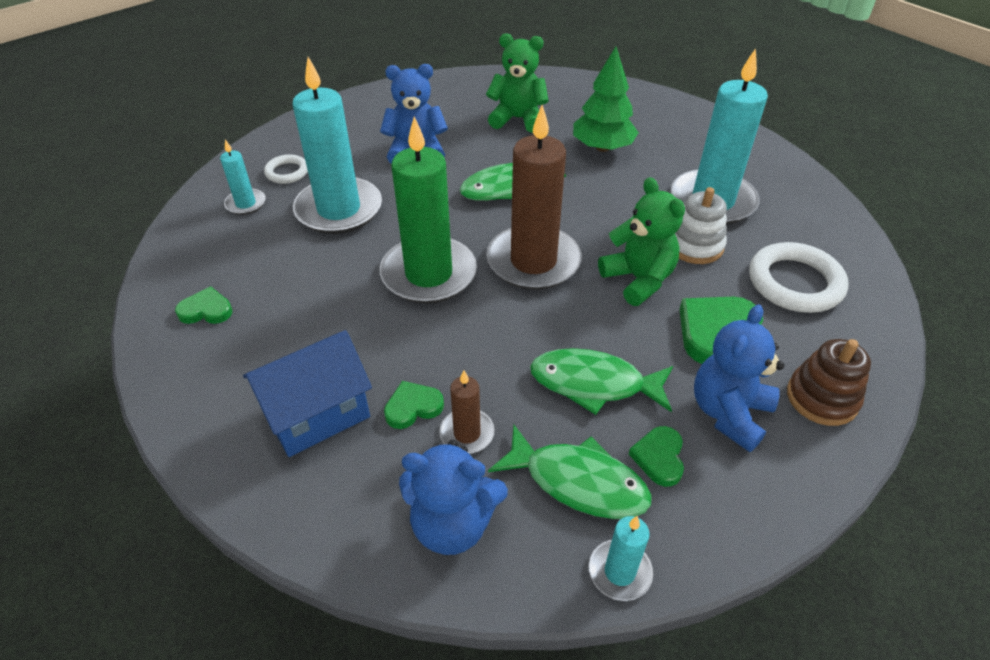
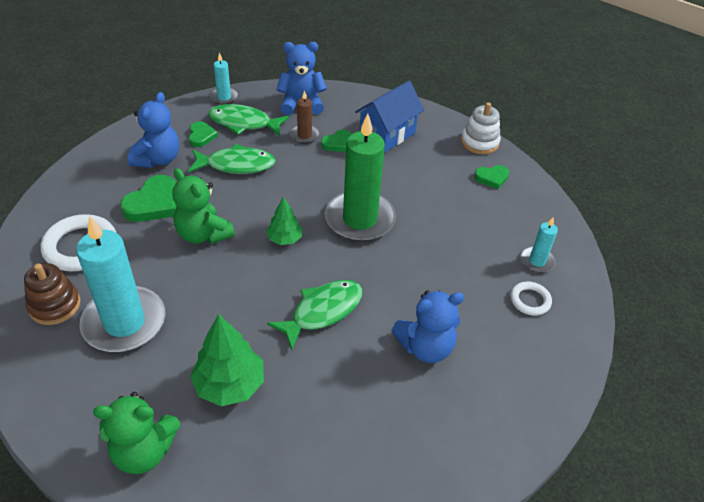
camera: 165 degrees right, 0 degrees up
turquoise candle [292,57,382,234] -> none
green teddy bear [486,33,549,133] -> green teddy bear moved to [93,392,180,474]
brown candle [486,105,582,290] -> green tree [266,197,302,245]
white stacking toy [675,187,727,264] -> white stacking toy moved to [461,102,501,154]
brown stacking toy [787,339,871,426] -> brown stacking toy moved to [24,263,81,325]

